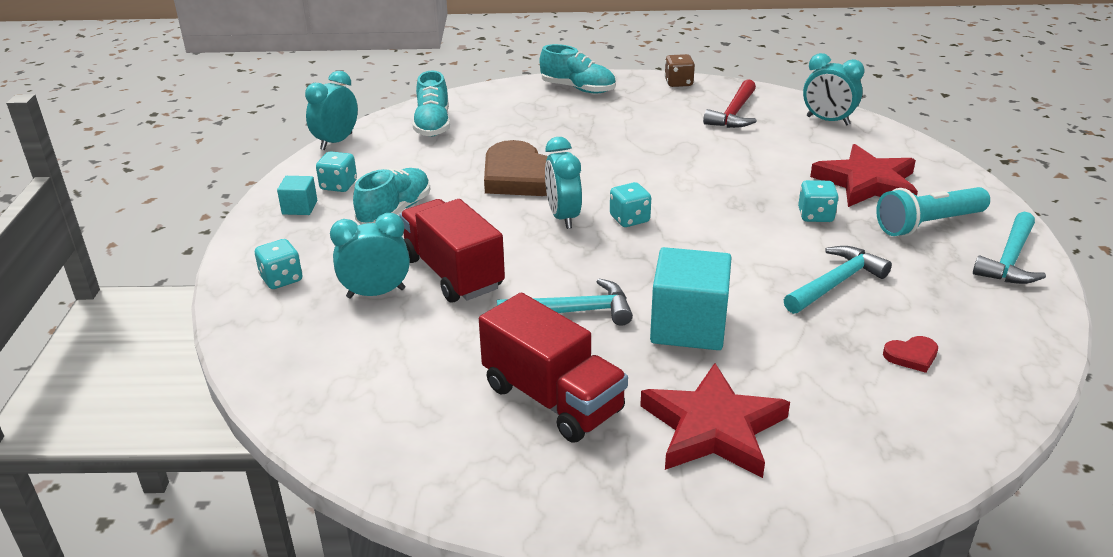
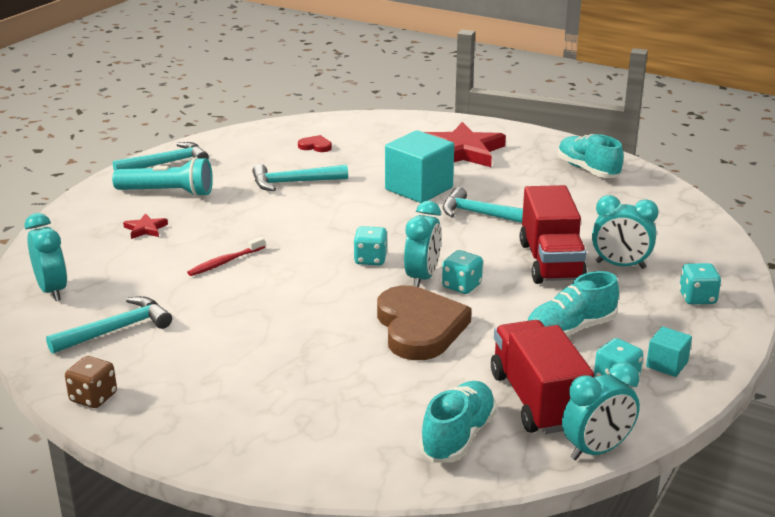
camera: 150 degrees left, 5 degrees down
red truck [479,293,628,442] -> red truck moved to [491,320,594,434]
turquoise shoe [540,44,616,93] -> turquoise shoe moved to [558,134,624,178]
red hammer [703,79,757,128] -> turquoise hammer [46,296,172,354]
turquoise dice [798,180,839,222] -> turquoise dice moved to [442,250,483,294]
red star [810,144,918,207] -> red star [123,213,168,239], size x0.44
none -> red toothbrush [187,237,265,276]

